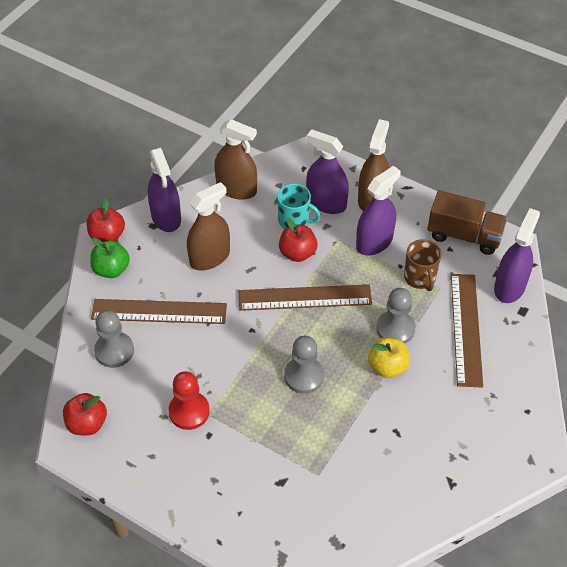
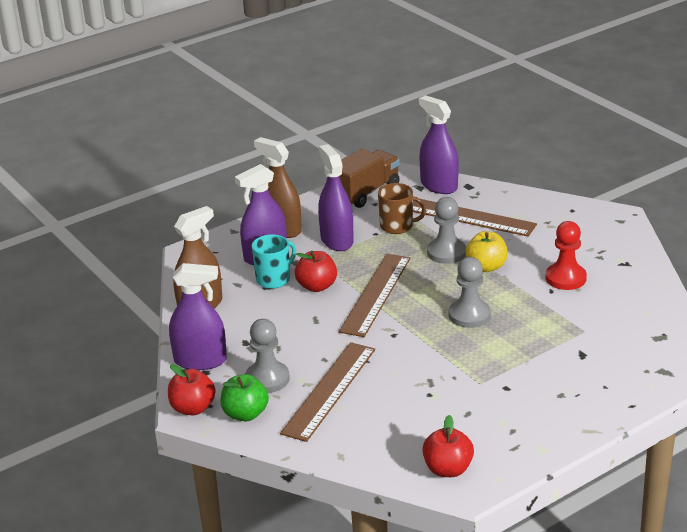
camera: 65 degrees left, 20 degrees down
grey pawn [94,310,134,368] -> grey pawn moved to [245,319,290,393]
red pawn [168,371,210,430] -> red pawn moved to [546,221,587,290]
brown spray bottle [187,182,230,271] -> none

